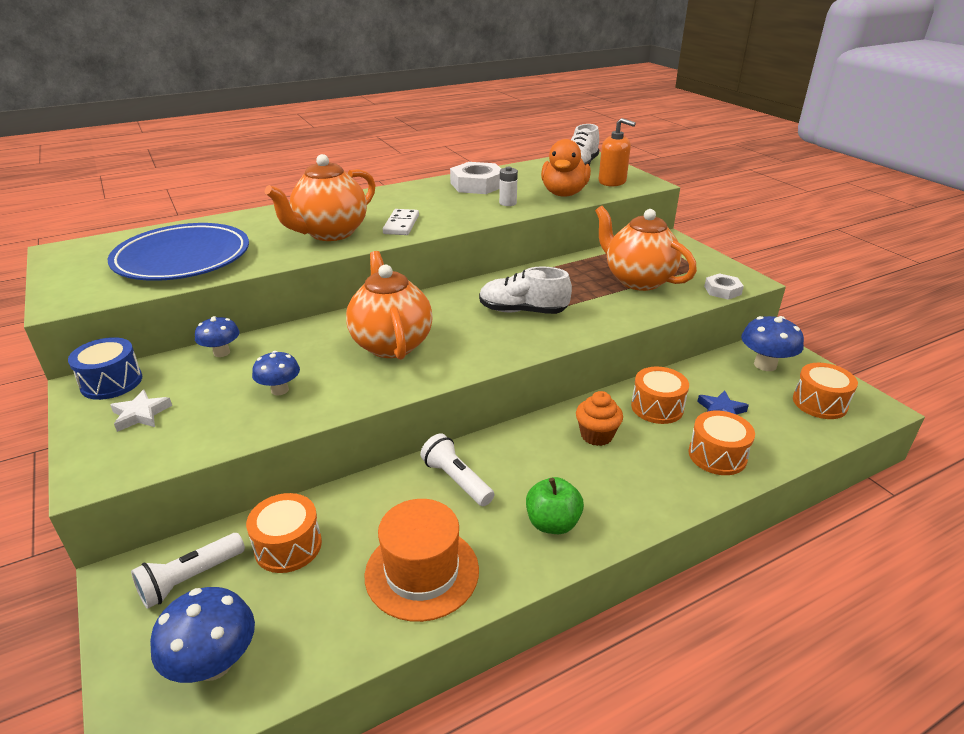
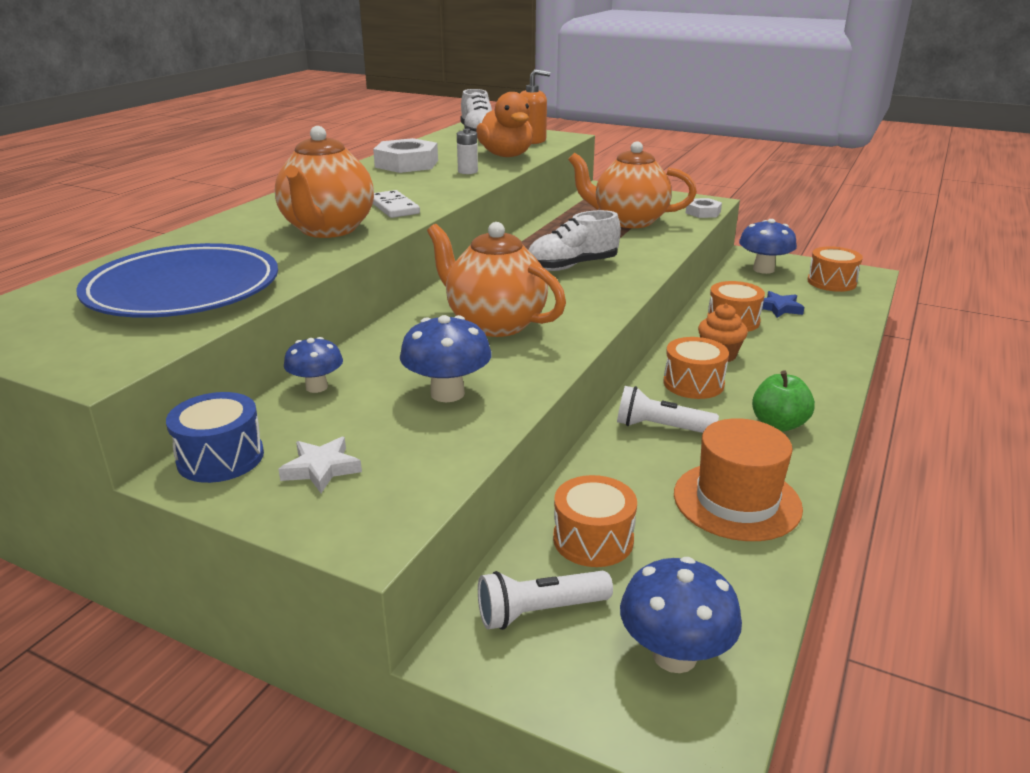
camera: 35 degrees left, 5 degrees down
white flashlight [131,533,245,609] -> white flashlight turned 60 degrees clockwise [478,571,613,630]
blue mushroom [252,351,300,395] -> blue mushroom [400,315,492,402], size x1.54
orange drum [688,411,755,475] -> orange drum moved to [663,337,729,399]

